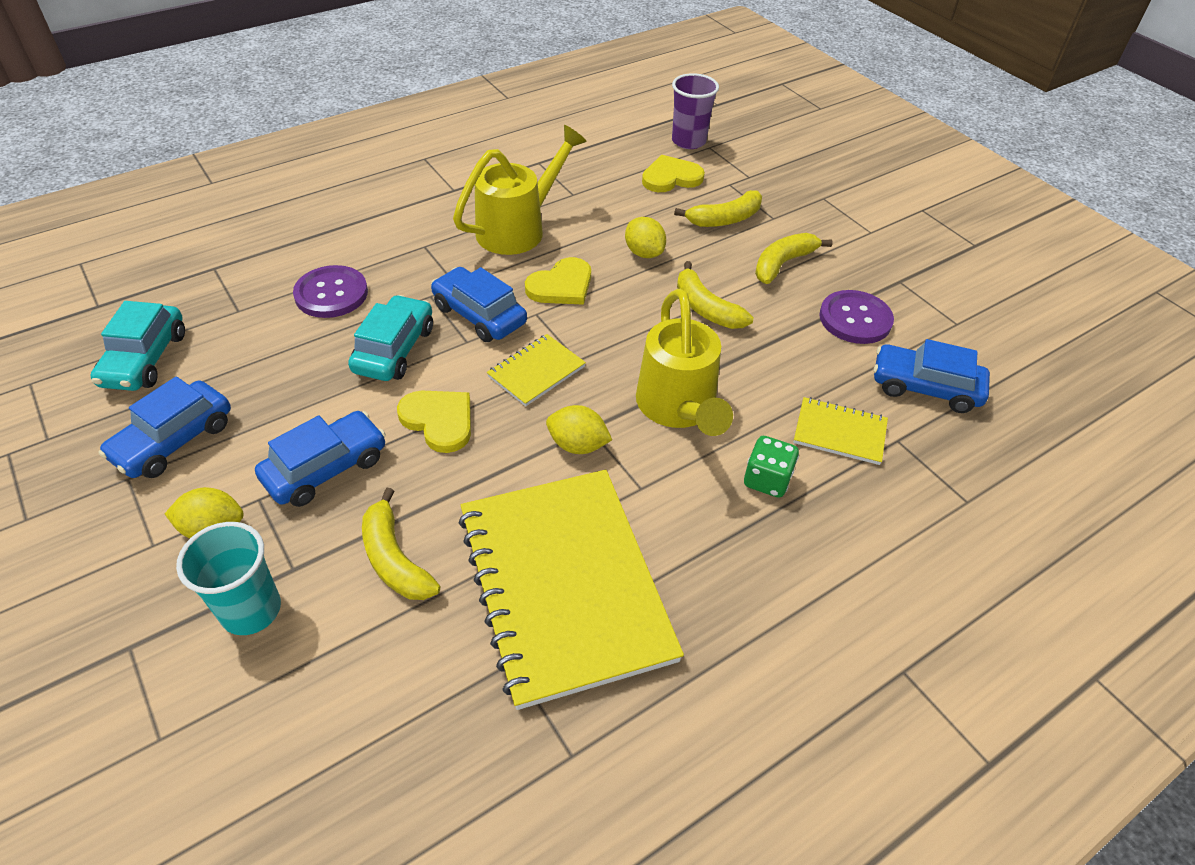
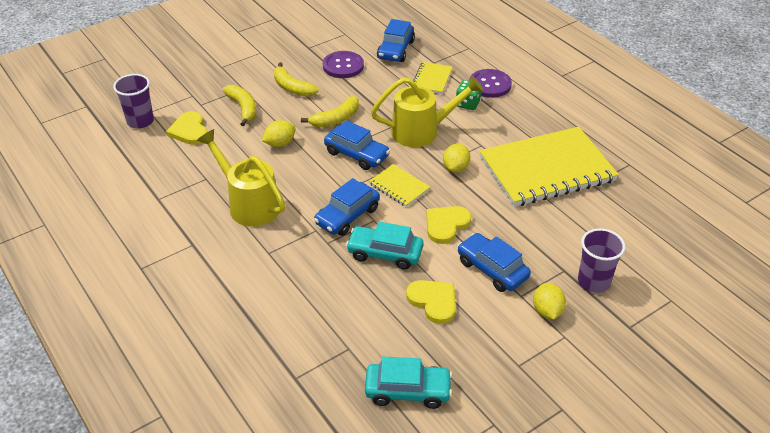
camera: 90 degrees left, 5 degrees down
blue car [99,376,231,478] -> blue car moved to [324,120,390,170]
turquoise cup [176,522,281,635] -> purple cup [578,228,626,293]
purple button [293,265,368,318] -> purple button moved to [469,69,512,98]
yellow banana [362,488,440,600] -> none
yellow heart [525,257,591,305] -> yellow heart moved to [406,280,456,324]

